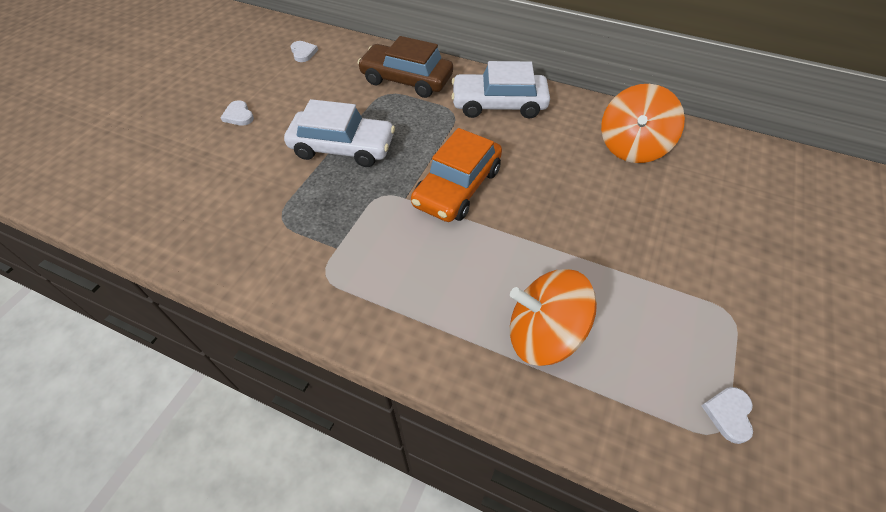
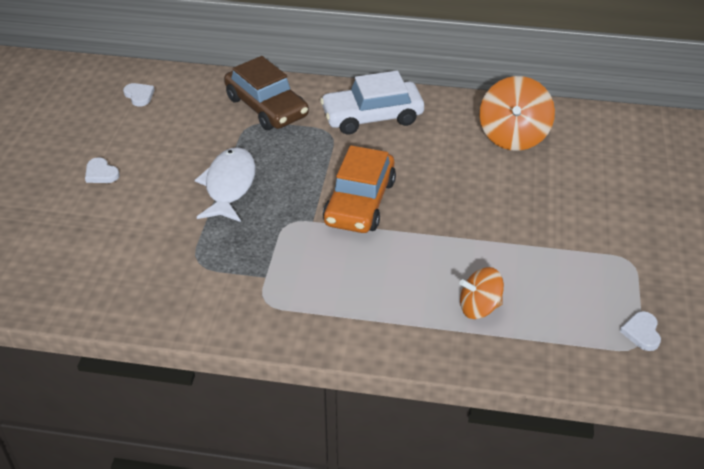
camera: 15 degrees left, 10 degrees down
white car [284,99,395,167] -> white fish [195,147,256,222]
brown car [358,36,453,98] -> brown car turned 135 degrees counterclockwise [224,56,309,130]
orange spinning top [510,269,597,366] -> orange spinning top [459,267,504,319], size x0.63

